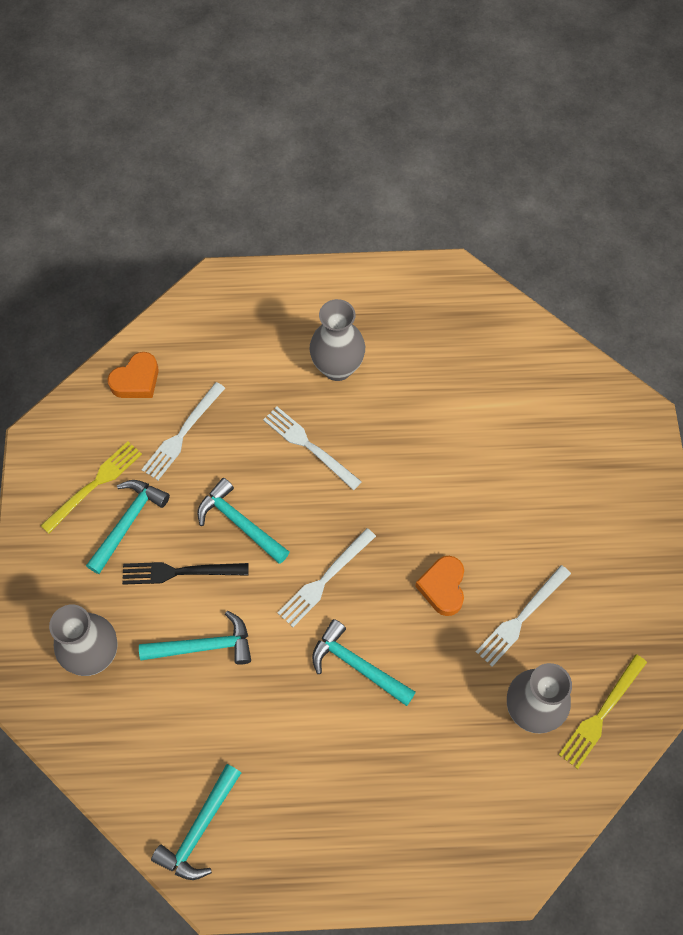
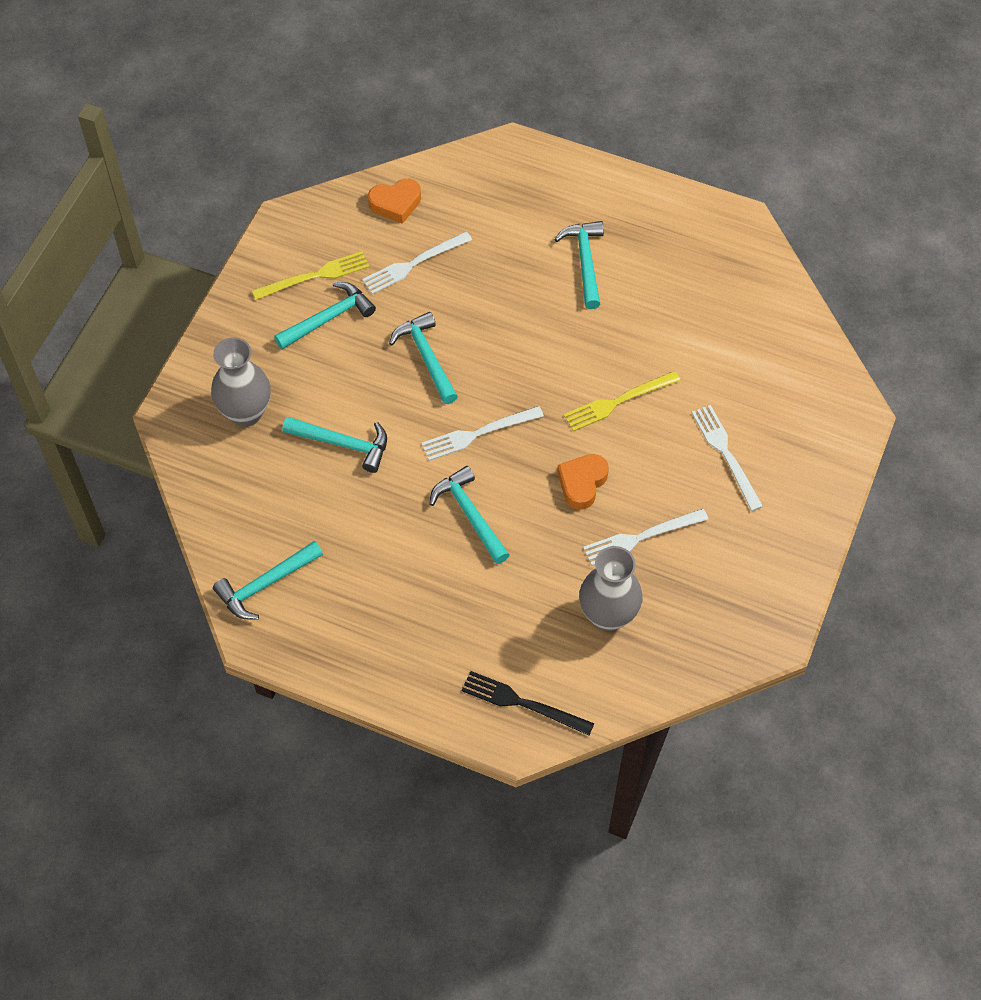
camera: 25 degrees right, 5 degrees down
black fork [122,562,249,585] -> black fork moved to [462,671,594,736]
white fork [263,407,362,490] -> white fork moved to [691,405,763,511]
grey vase [310,299,365,381] -> turquoise hammer [554,221,604,309]
yellow fork [559,654,647,769] -> yellow fork moved to [564,371,681,432]

